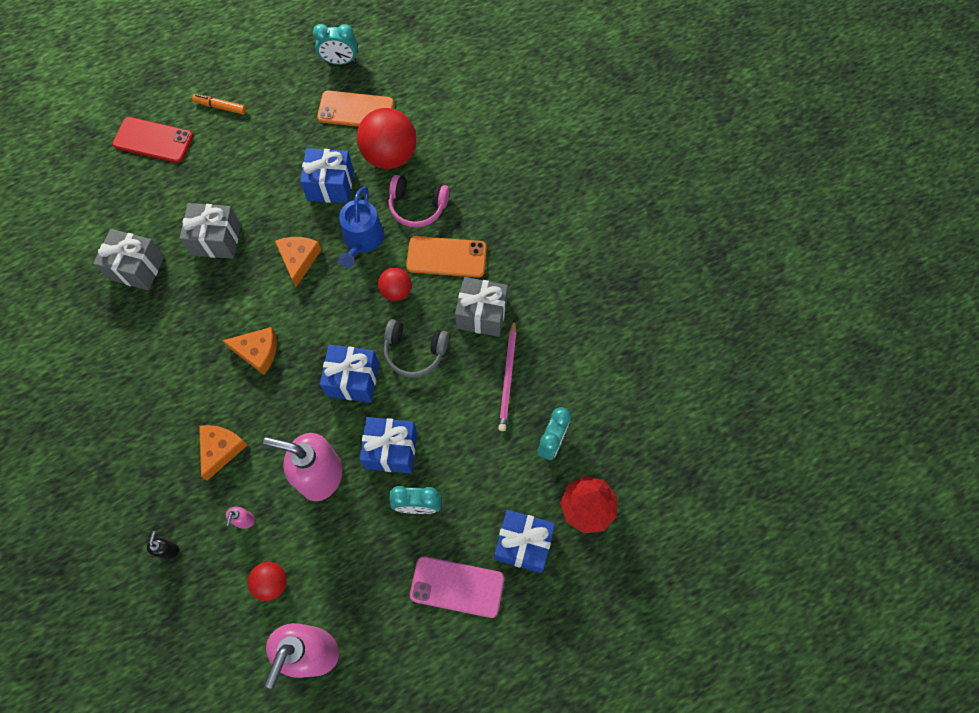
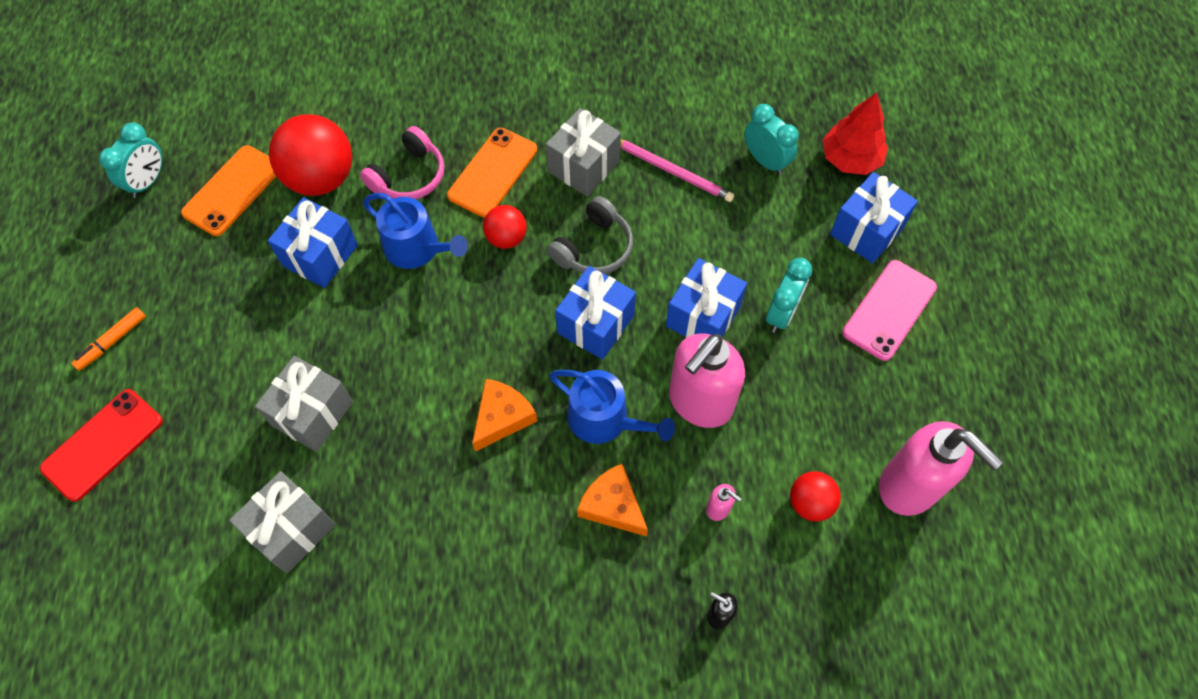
camera: 65 degrees left, 5 degrees down
orange cheese [275,237,322,287] -> none
none -> blue watering can [549,370,675,444]

